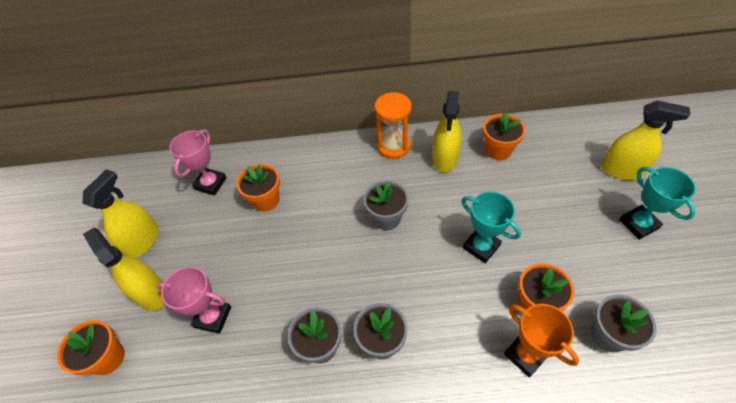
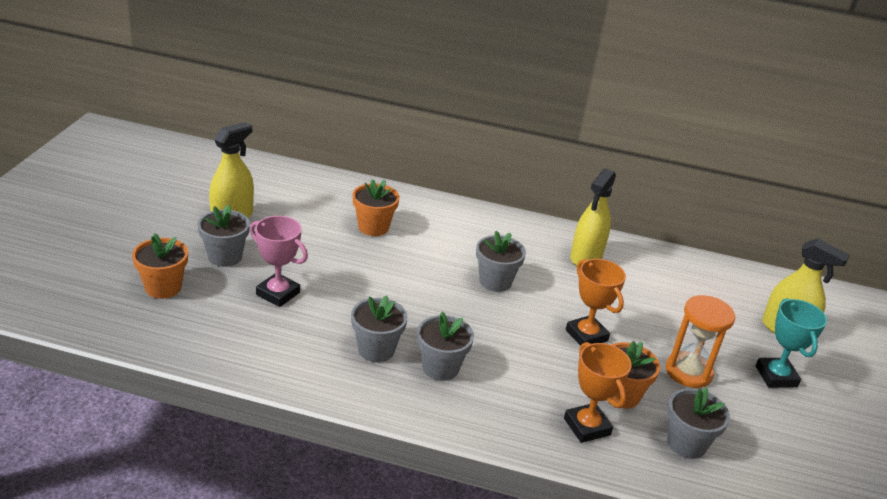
camera: 10 degrees right, 20 degrees down
yellow spray bottle [83,228,165,311] -> grey flower pot [198,205,250,267]
pink trophy [169,129,227,196] -> none
orange hourglass [375,92,412,159] -> orange hourglass moved to [666,295,735,388]
turquoise trophy [462,191,521,263] -> orange trophy [566,259,626,346]
orange flower pot [483,112,525,160] -> none

